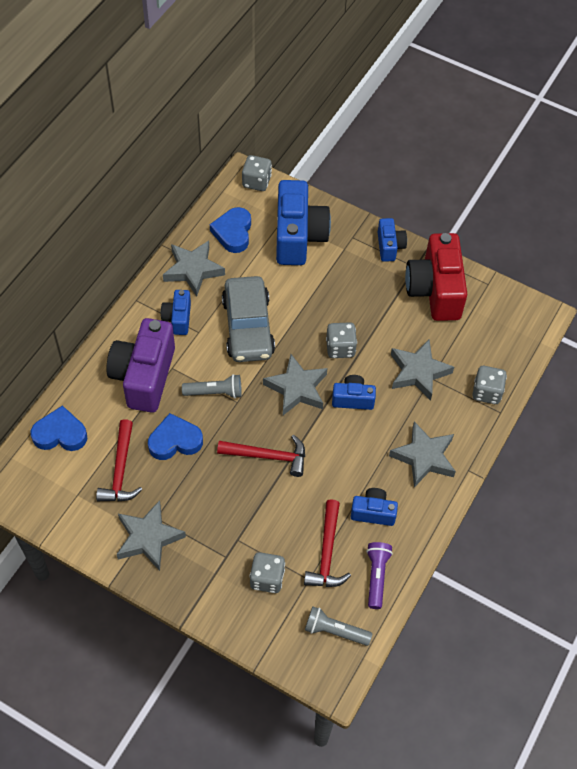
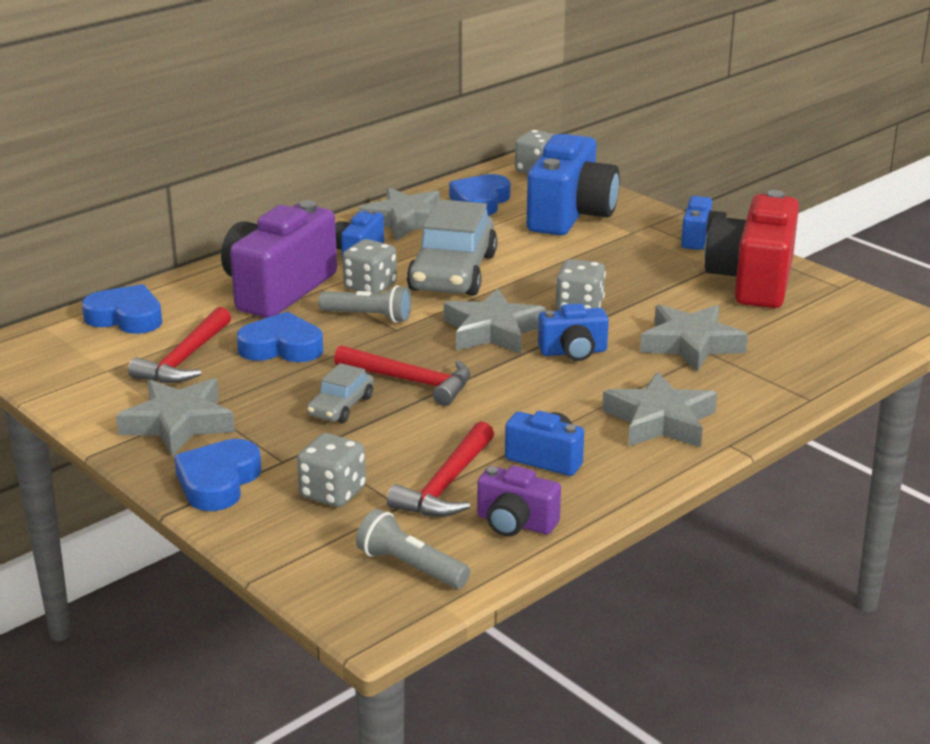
camera: 20 degrees right, 30 degrees down
blue camera [332,375,376,410] -> blue camera turned 150 degrees clockwise [538,303,609,361]
purple flashlight [366,542,393,609] -> purple camera [477,465,561,537]
grey dice [472,366,507,404] -> grey dice moved to [342,239,397,293]
none -> blue heart [174,439,262,511]
none -> grey car [307,363,374,423]

